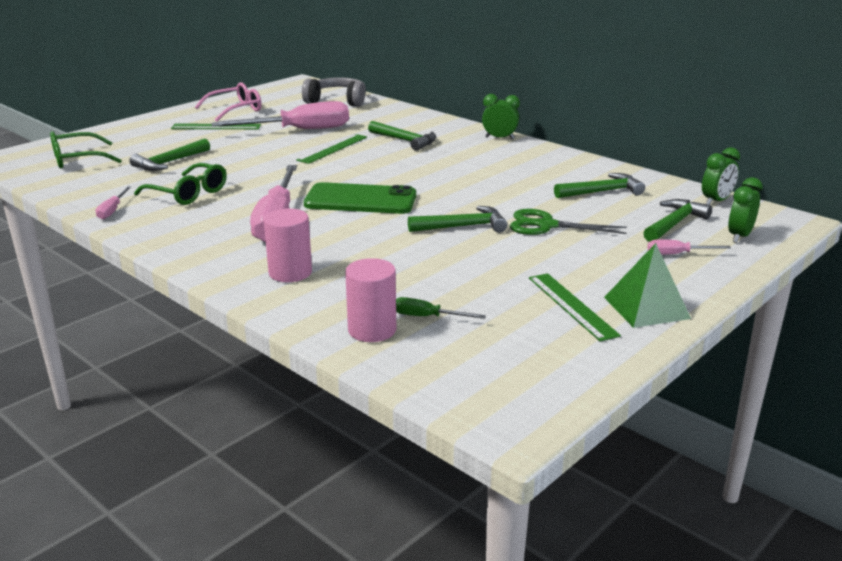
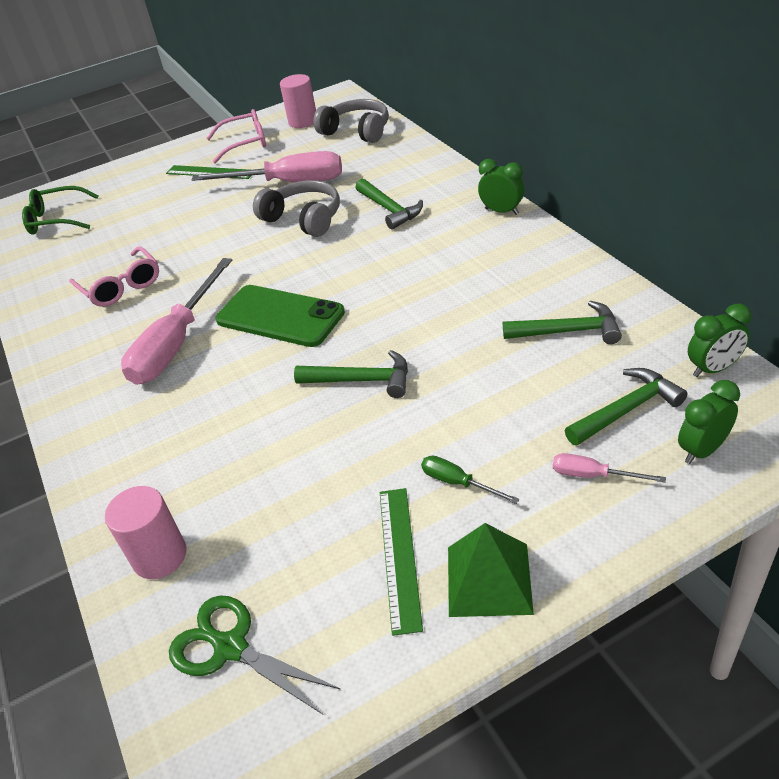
camera: 25 degrees right, 15 degrees up
pink screwdriver [96,186,131,219] -> none
green hammer [129,138,210,171] -> none
green glasses [134,163,227,205] -> pink glasses [69,246,159,307]
pink cylinder [264,209,312,282] -> pink cylinder moved to [280,74,316,128]
green ruler [296,134,367,164] -> grey headphones [253,180,340,237]
green screwdriver [396,297,486,319] -> green screwdriver moved to [421,456,520,504]
green scissors [510,209,627,235] -> green scissors moved to [169,595,341,714]

